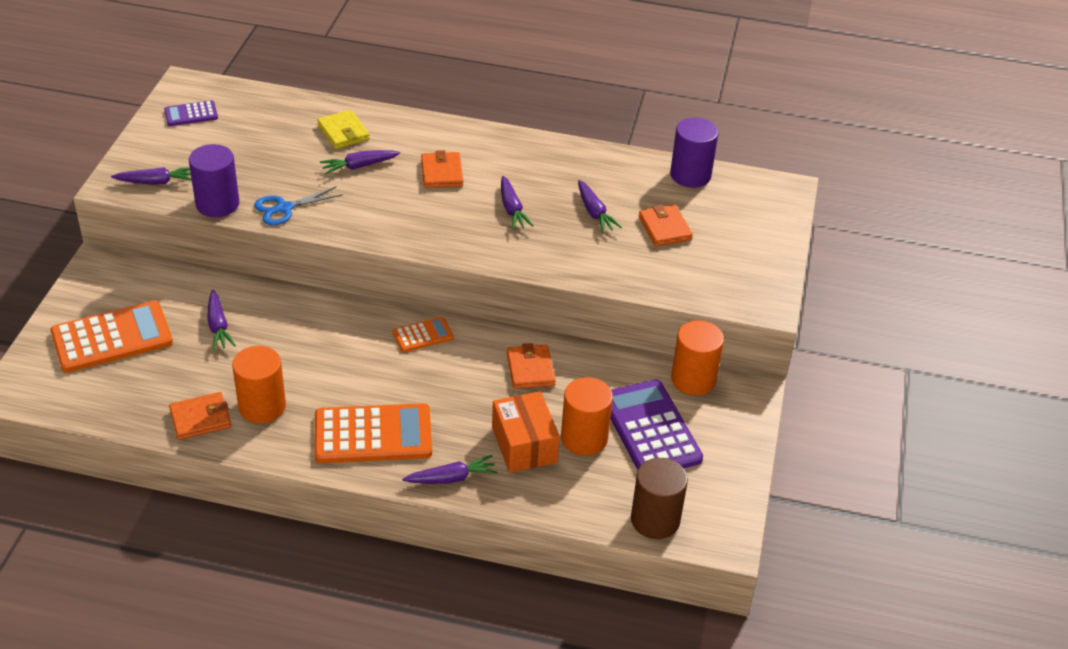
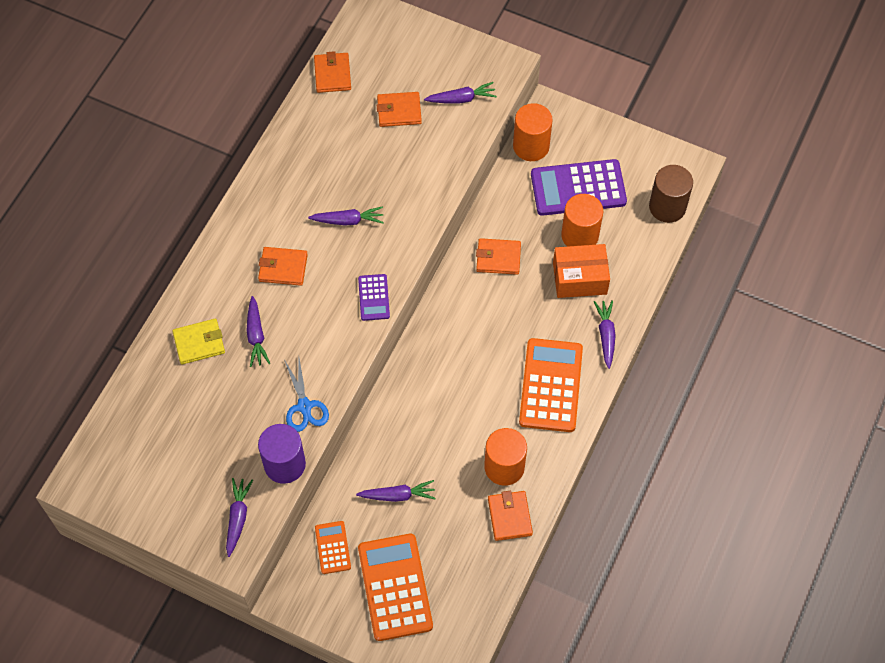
camera: 75 degrees left, 20 degrees up
purple calculator [164,100,218,126] -> purple calculator moved to [358,274,390,321]
orange calculator [393,317,454,352] -> orange calculator moved to [315,521,351,574]
purple carrot [578,180,622,233] -> purple carrot moved to [424,82,497,103]
purple cylinder [670,118,718,188] -> orange wallet [314,51,351,93]

